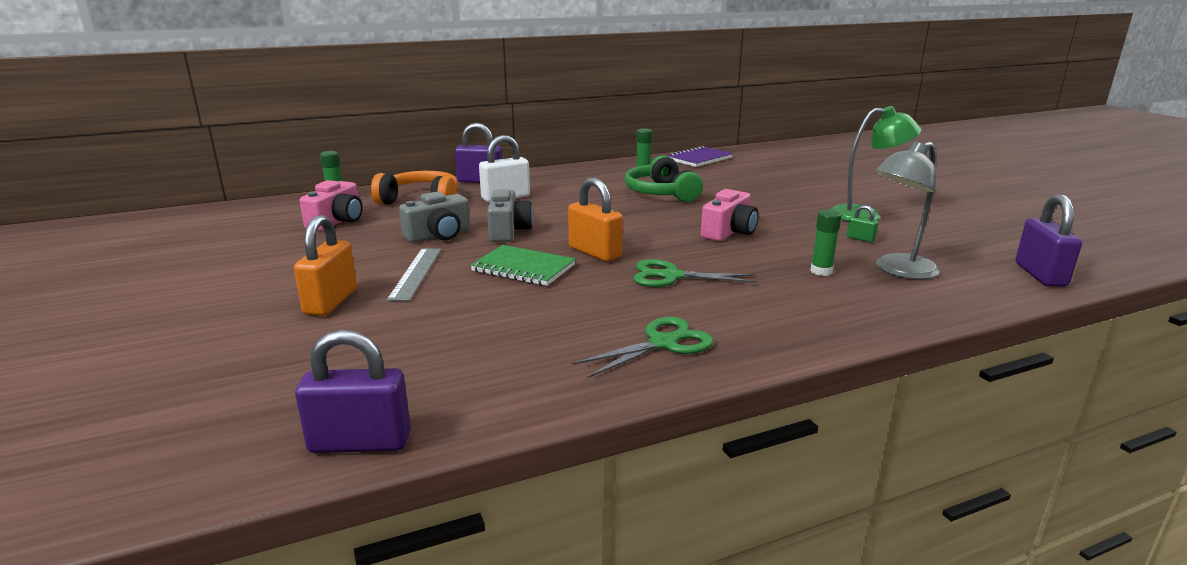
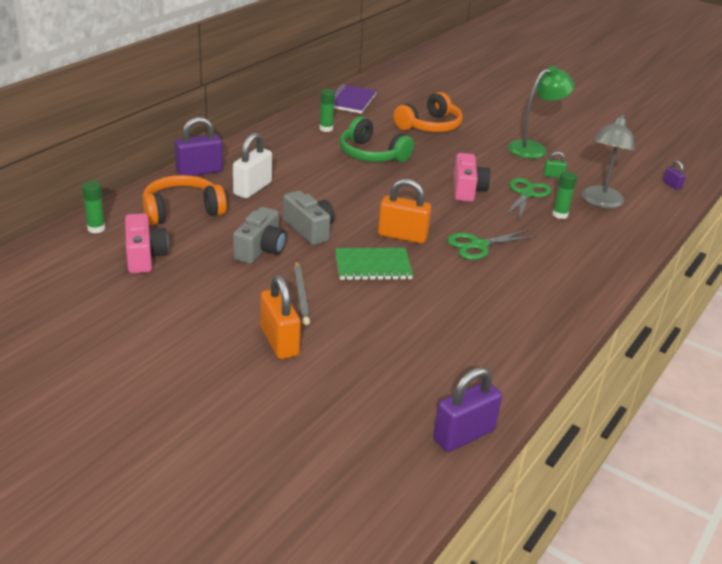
camera: 35 degrees left, 10 degrees up
grey ruler [387,248,441,301] -> grey pencil [294,261,310,325]
green scissors [572,317,713,378] -> green scissors moved to [505,178,551,220]
purple padlock [1015,194,1082,287] -> purple padlock [663,161,686,190], size x0.48
none -> orange headphones [393,92,463,132]

